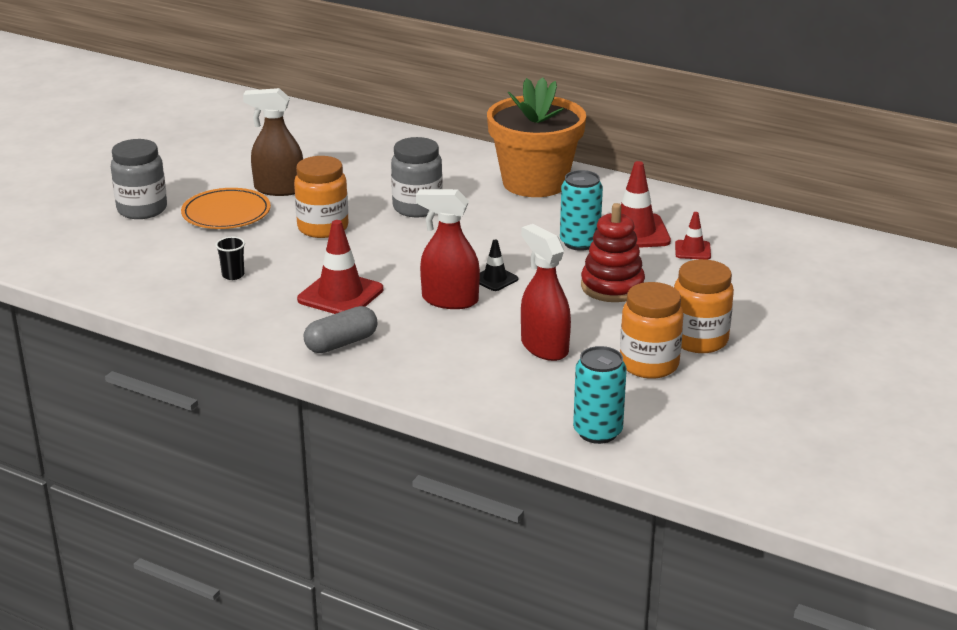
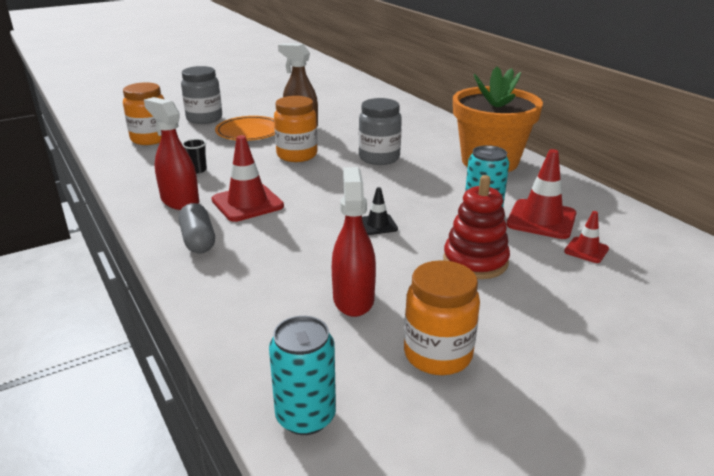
camera: 30 degrees right, 0 degrees up
grey capsule [304,306,378,353] -> grey capsule turned 75 degrees clockwise [179,203,215,253]
red spray bottle [416,189,480,309] -> red spray bottle moved to [144,97,199,210]
orange jar [674,259,734,353] -> orange jar moved to [123,82,164,145]

